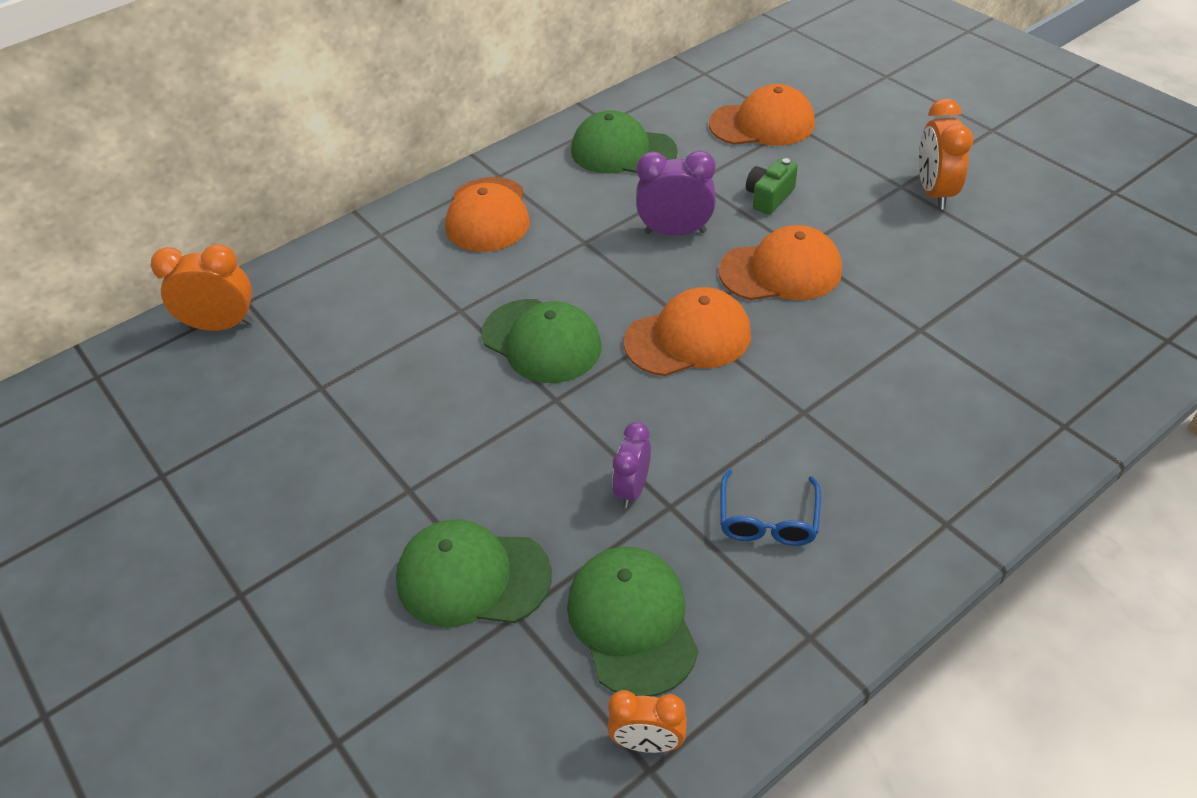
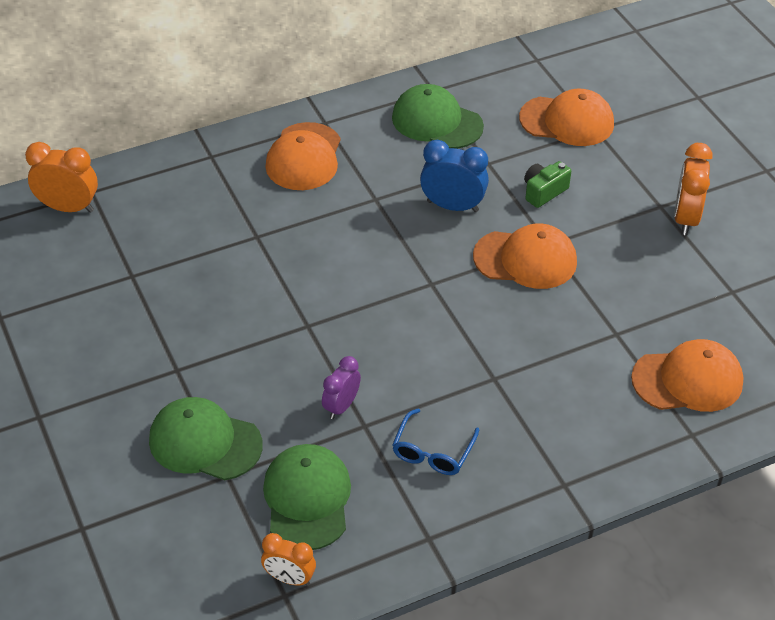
camera: 10 degrees right, 0 degrees up
green cap [481,299,602,383] -> none
orange cap [624,287,751,376] -> orange cap moved to [631,339,744,412]
purple clock [636,151,716,236] -> blue clock [420,139,489,212]

